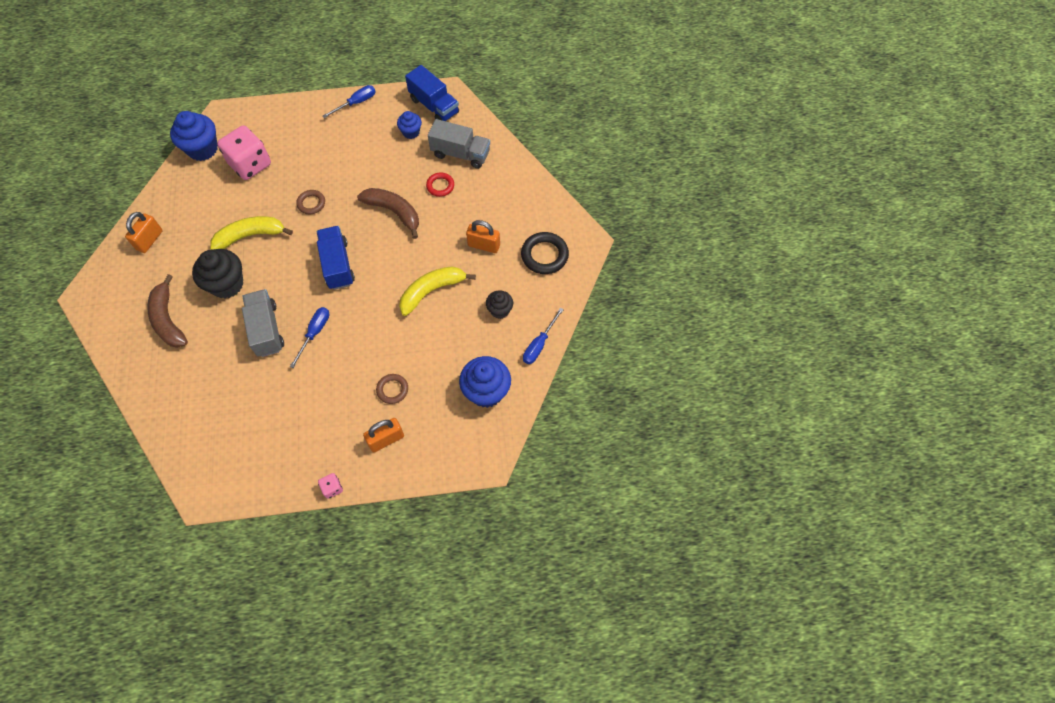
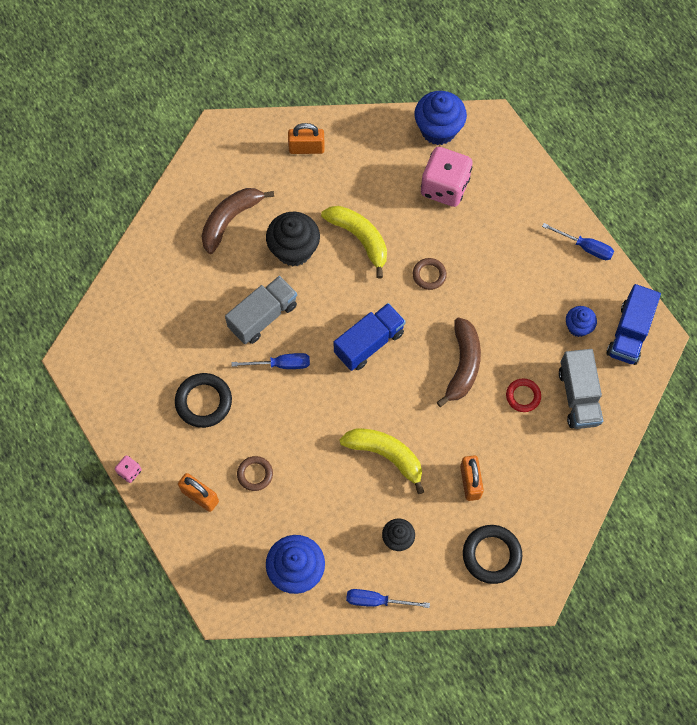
camera: 65 degrees right, 5 degrees up
none -> black ring [175,373,232,428]

